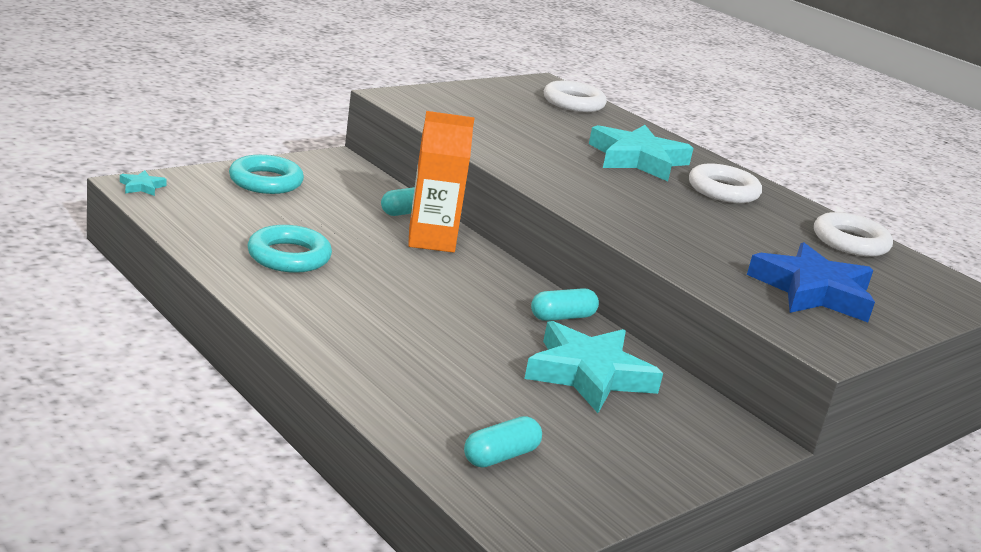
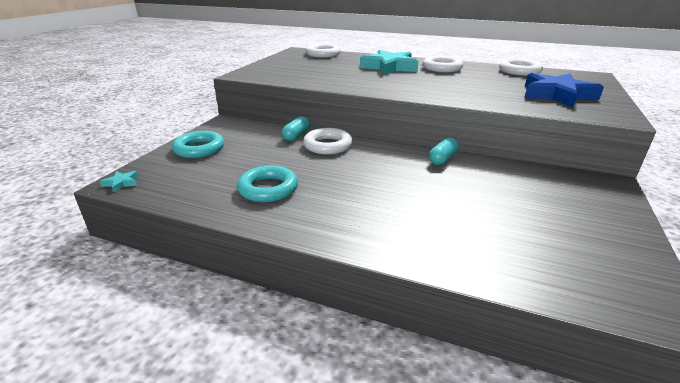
camera: 25 degrees left, 5 degrees up
orange carton [408,111,475,253] -> white ring [303,128,352,155]
turquoise capsule [464,416,542,468] -> none
turquoise star [524,321,663,413] -> none

